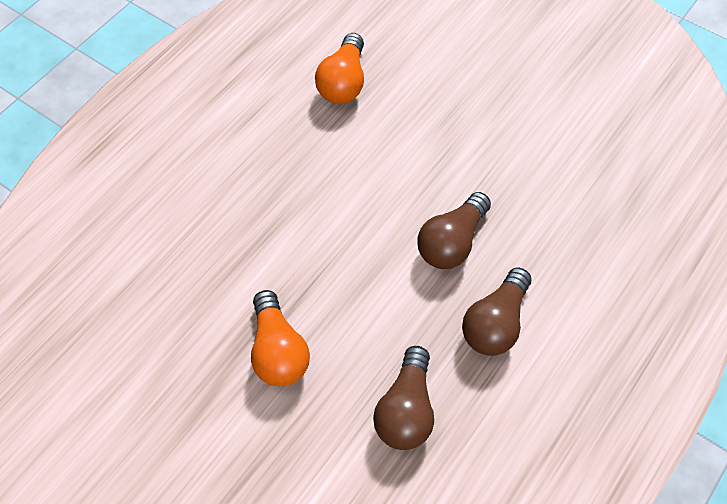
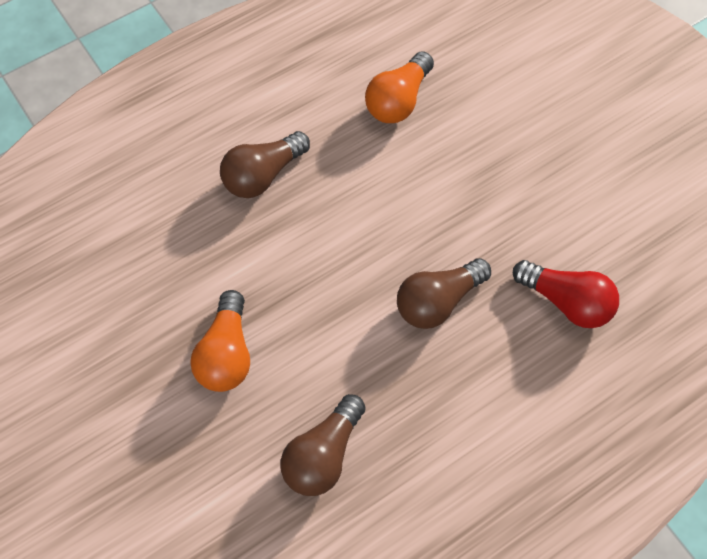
camera: 20 degrees right, 5 degrees up
brown light bulb [462,268,531,356] -> brown light bulb moved to [220,131,310,198]
none -> red light bulb [513,260,619,328]

